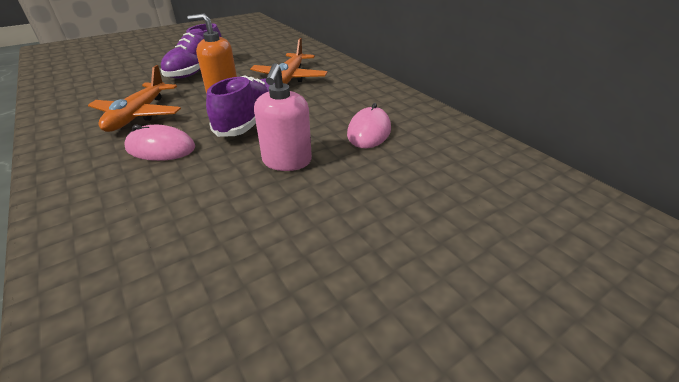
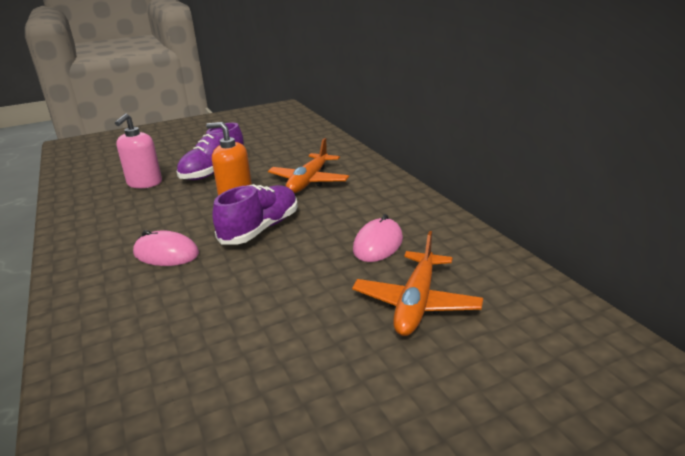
camera: 10 degrees right, 10 degrees down
orange plane [88,65,181,132] -> orange plane moved to [352,231,483,336]
pink soap dispenser [254,63,312,171] -> pink soap dispenser moved to [115,113,162,188]

